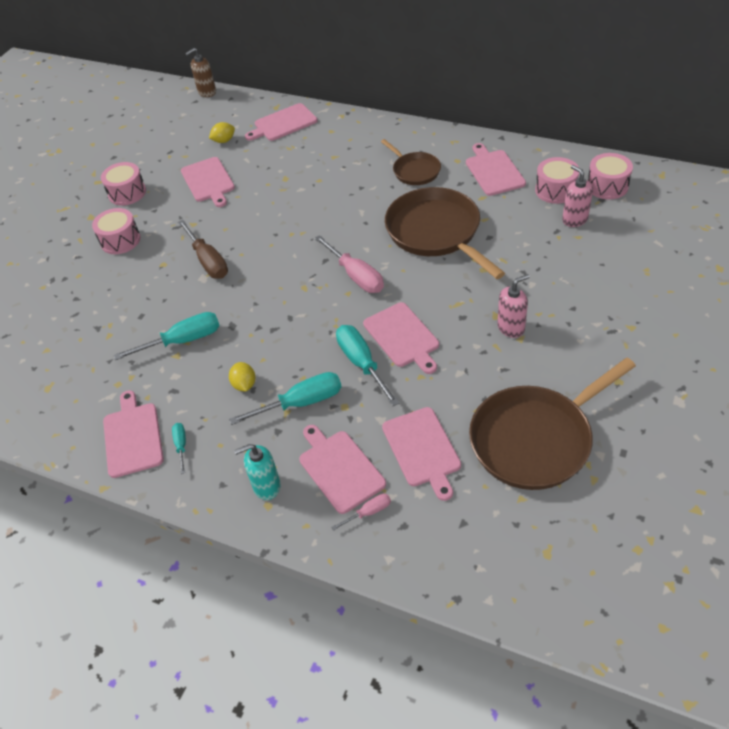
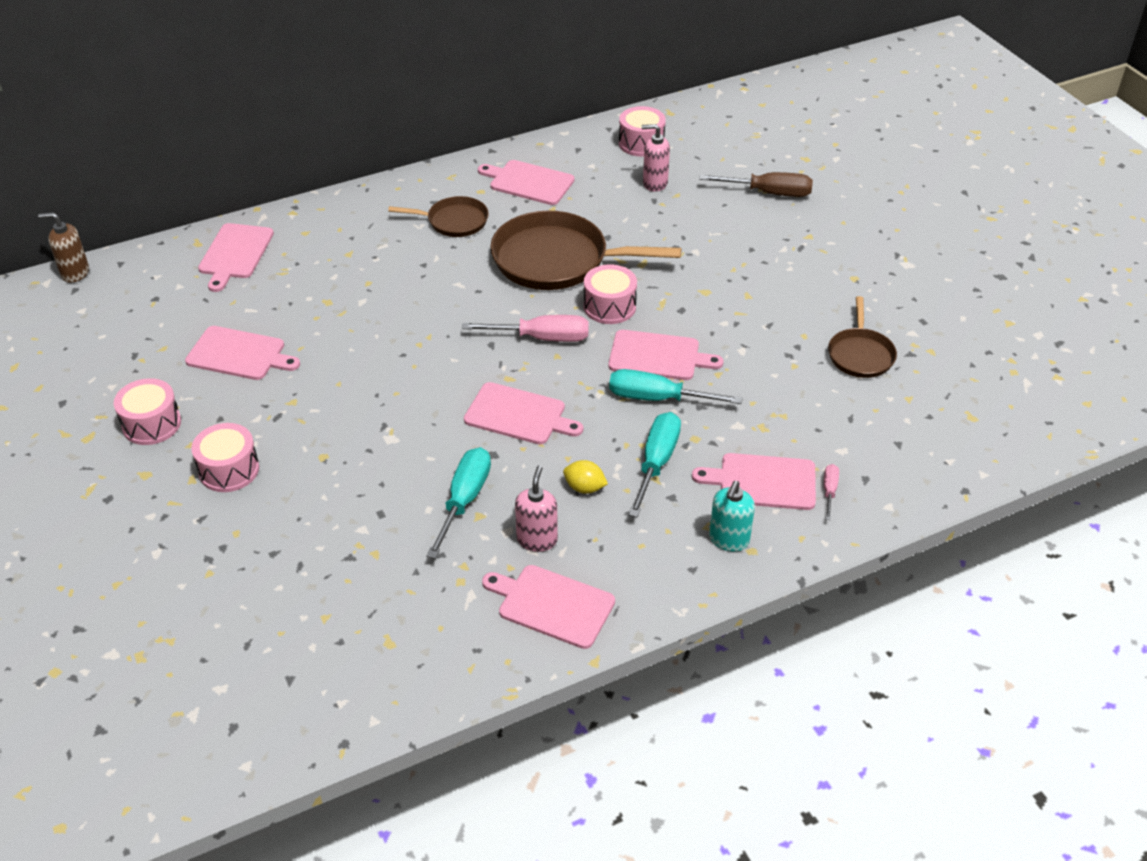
camera: 55 degrees left, 5 degrees down
turquoise screwdriver [172,423,186,474] -> none
brown screwdriver [178,220,228,279] -> brown screwdriver moved to [699,172,813,197]
brown soap dispenser [185,48,216,97] -> brown soap dispenser turned 90 degrees clockwise [38,212,89,283]
yellow lemon [209,122,235,143] -> none
pink cutting board [382,407,461,501] -> pink cutting board moved to [464,382,583,444]
brown pan [469,358,636,490] -> brown pan [828,296,897,378], size x0.54
pink soap dispenser [497,274,529,338] -> pink soap dispenser moved to [515,465,558,552]
pink drum [535,157,579,204] -> pink drum moved to [584,264,637,324]

